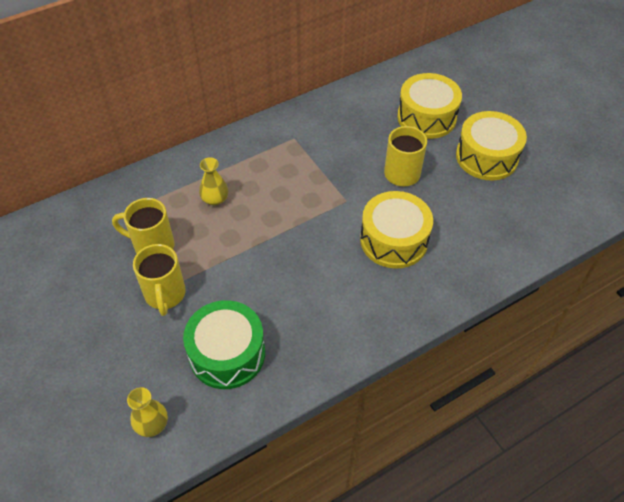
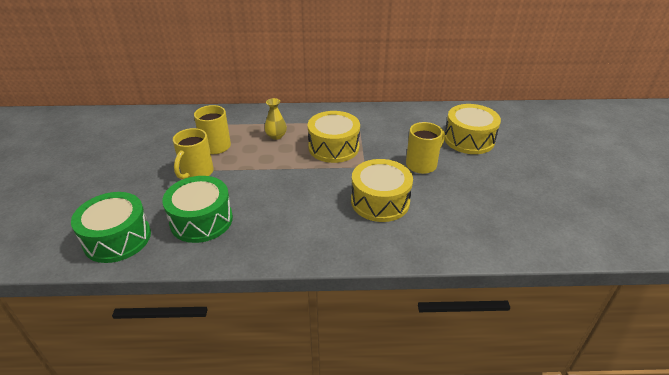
camera: 30 degrees right, 15 degrees down
yellow vase [127,387,168,437] -> green drum [71,192,151,263]
yellow drum [456,111,527,180] -> yellow drum moved to [308,111,360,163]

